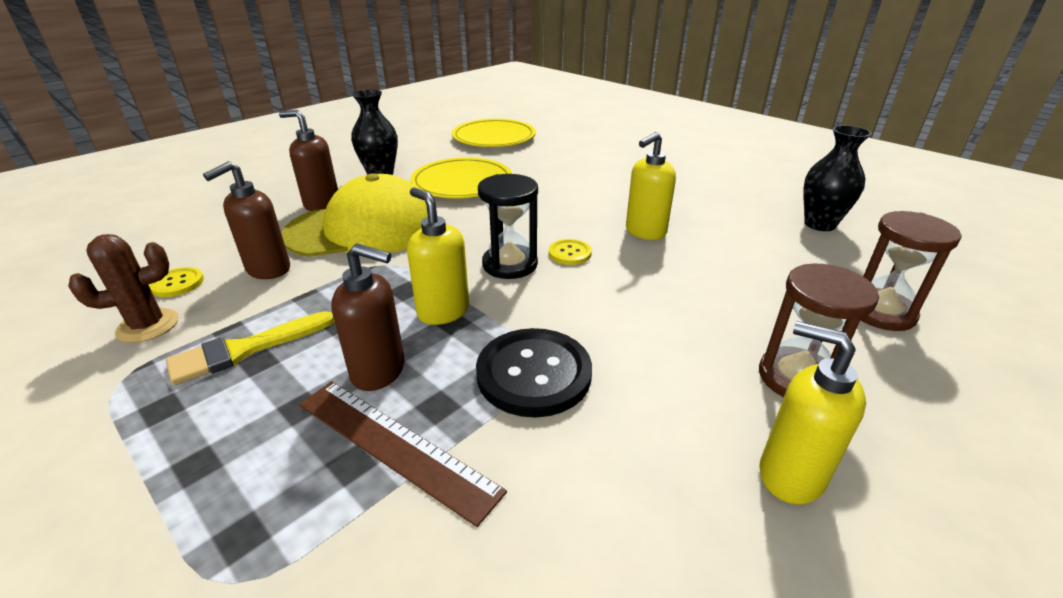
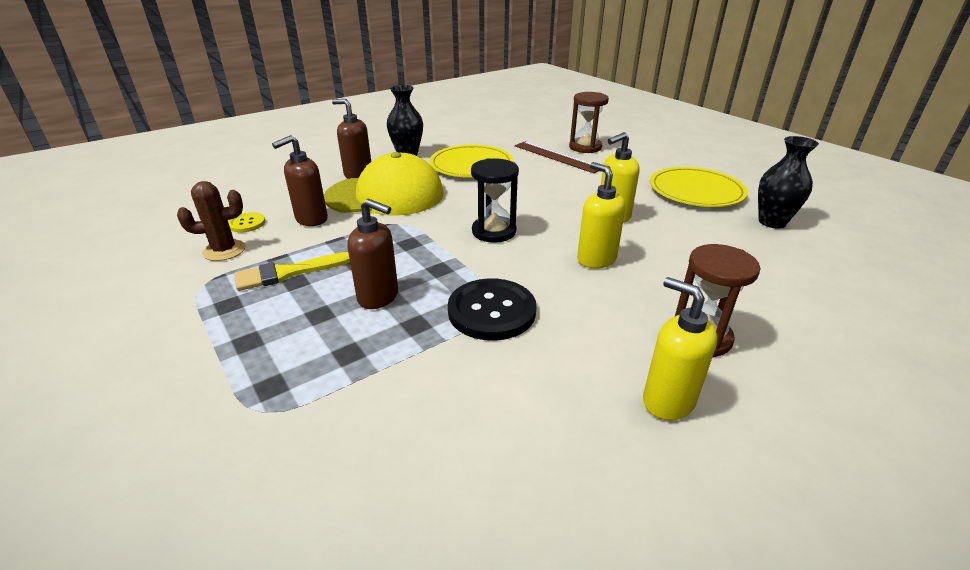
camera: 10 degrees right, 0 degrees up
brown ruler [299,381,507,527] -> brown ruler moved to [515,141,598,173]
yellow soap dispenser [407,188,469,325] -> yellow soap dispenser moved to [577,162,626,268]
yellow plate [452,119,536,147] -> yellow plate moved to [650,167,748,207]
yellow button [549,239,592,265] -> none
brown hourglass [861,211,961,331] -> brown hourglass moved to [569,92,609,153]

